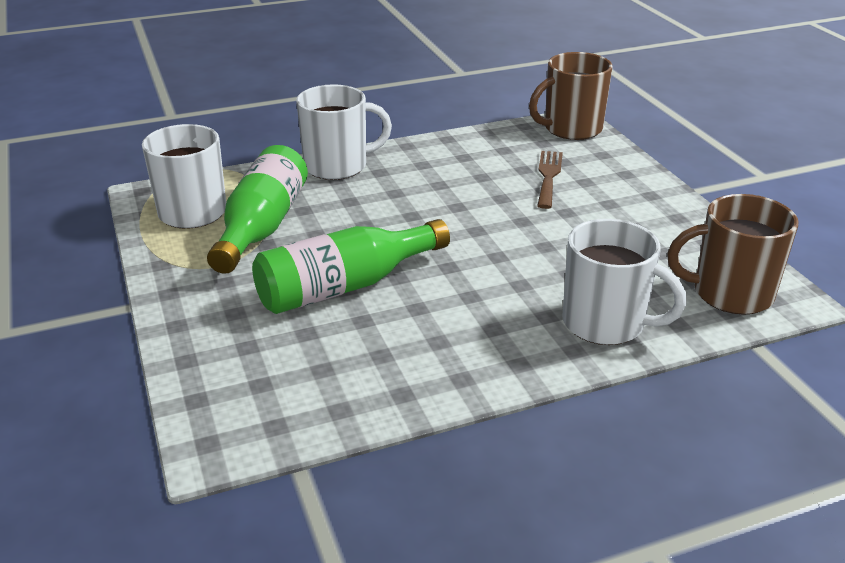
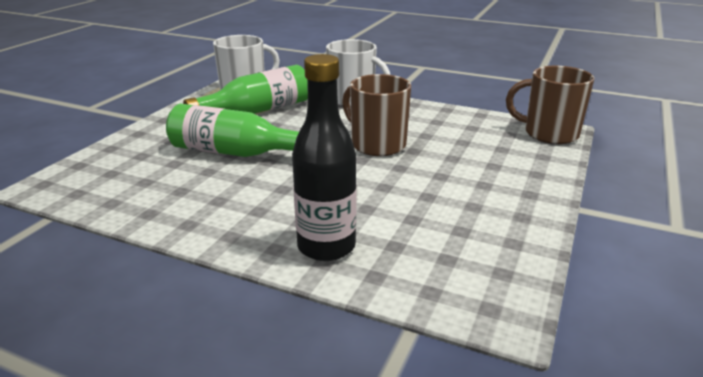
camera: 45 degrees right, 5 degrees down
brown fork [537,151,563,209] -> none
white mug [562,219,687,345] -> black bottle [292,54,357,261]
brown mug [667,194,798,315] -> brown mug moved to [342,74,411,156]

